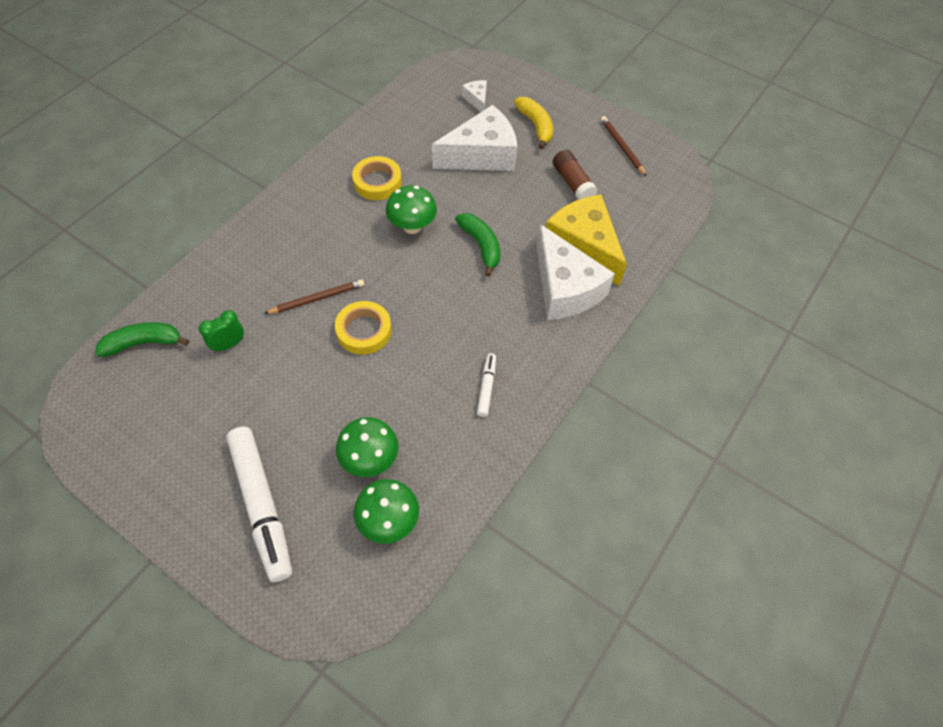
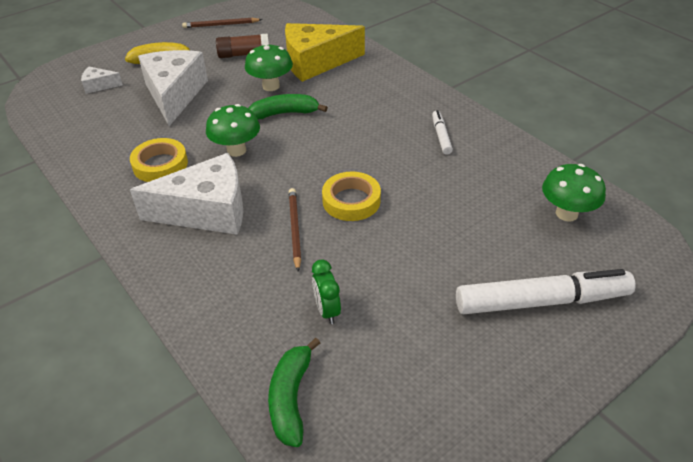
camera: 70 degrees left, 15 degrees down
green mushroom [336,417,399,477] -> green mushroom moved to [245,43,293,91]
white marker [477,353,496,417] -> white marker turned 60 degrees clockwise [432,110,453,155]
white cheese [536,224,615,320] -> white cheese moved to [130,153,243,235]

